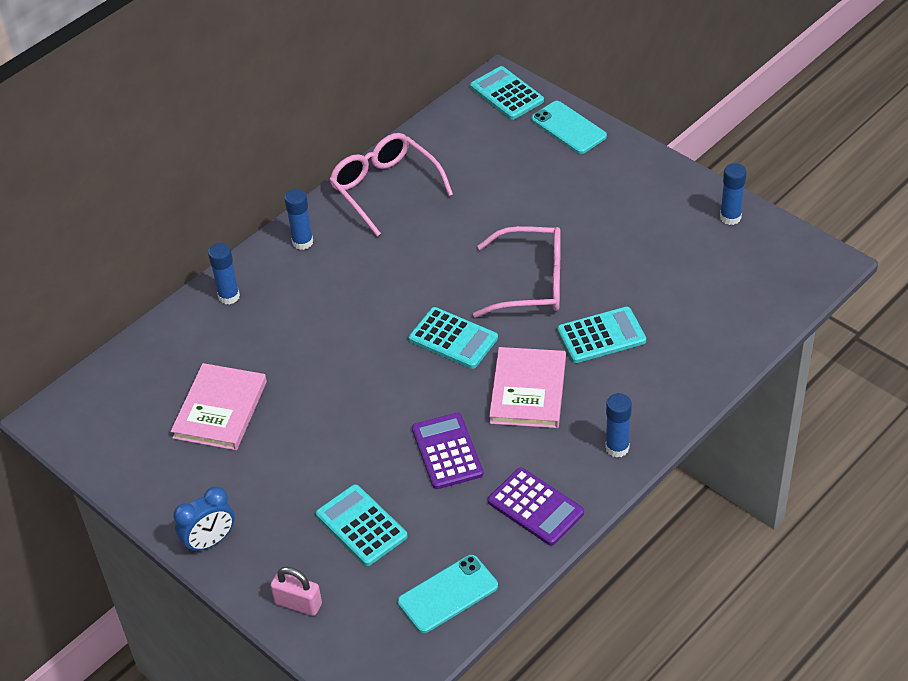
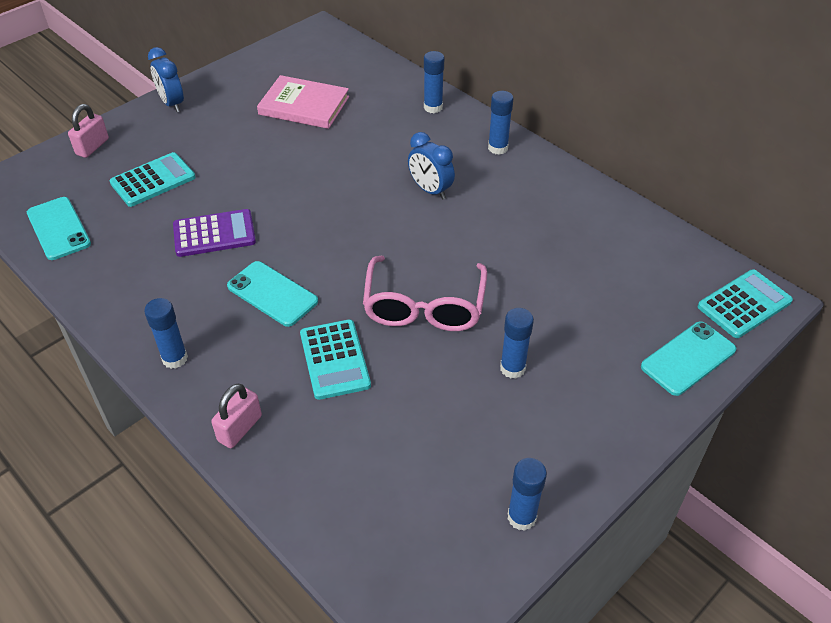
camera: 90 degrees right, 0 degrees up
pink glasses [329,133,453,236] -> none
turquoise calculator [409,307,498,369] -> none
purple calculator [488,468,584,546] -> none
pink book [489,347,566,428] -> turquoise phone [227,261,318,327]
none -> pink padlock [211,383,262,448]
none -> blue clock [408,132,455,200]
none -> blue glue stick [500,308,534,379]

